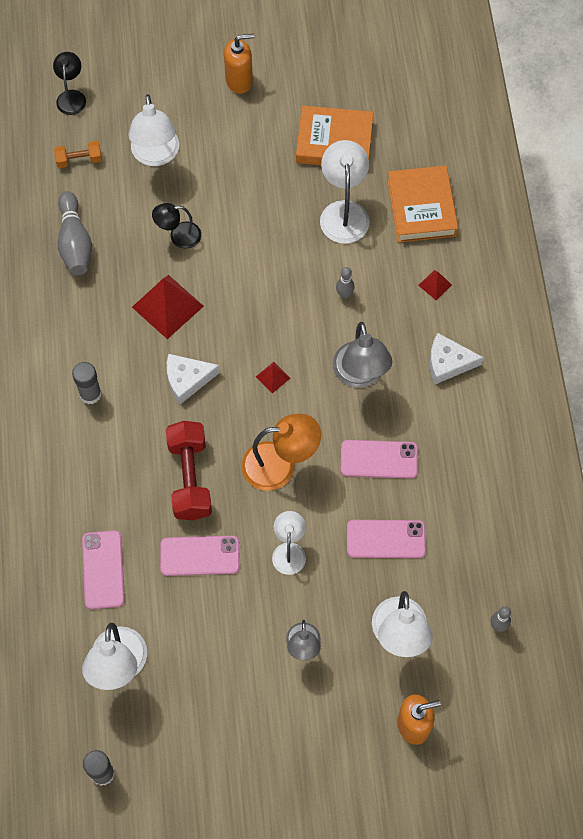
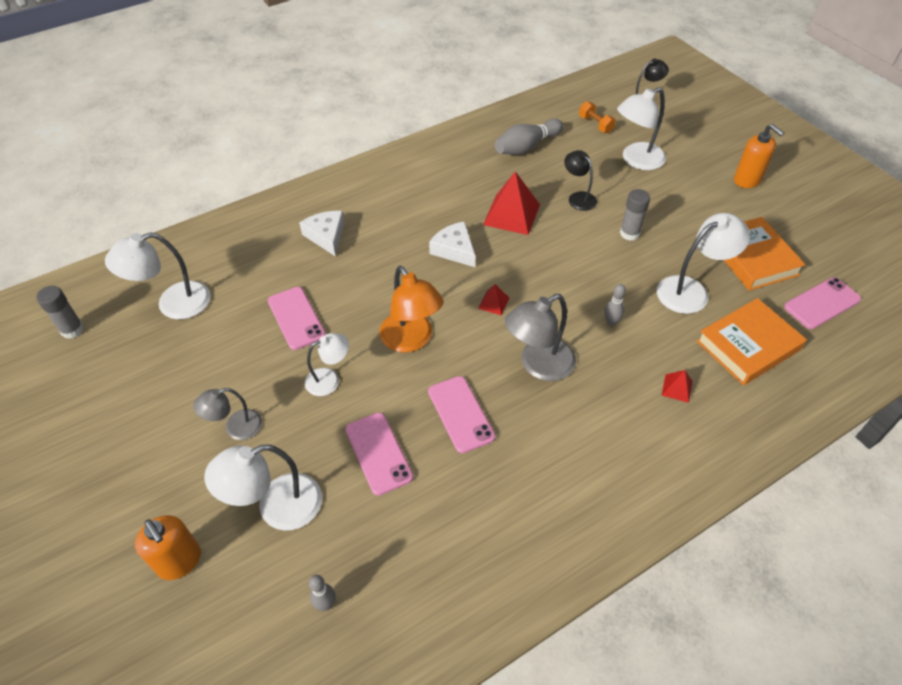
camera: 65 degrees right, 15 degrees down
grey glue stick [72,362,101,404] -> grey glue stick moved to [620,189,650,241]
pink phone [82,530,125,609] -> pink phone moved to [784,277,861,329]
red dumbbell [166,421,212,520] -> none
white cheese [430,333,484,384] -> white cheese moved to [299,211,345,257]

